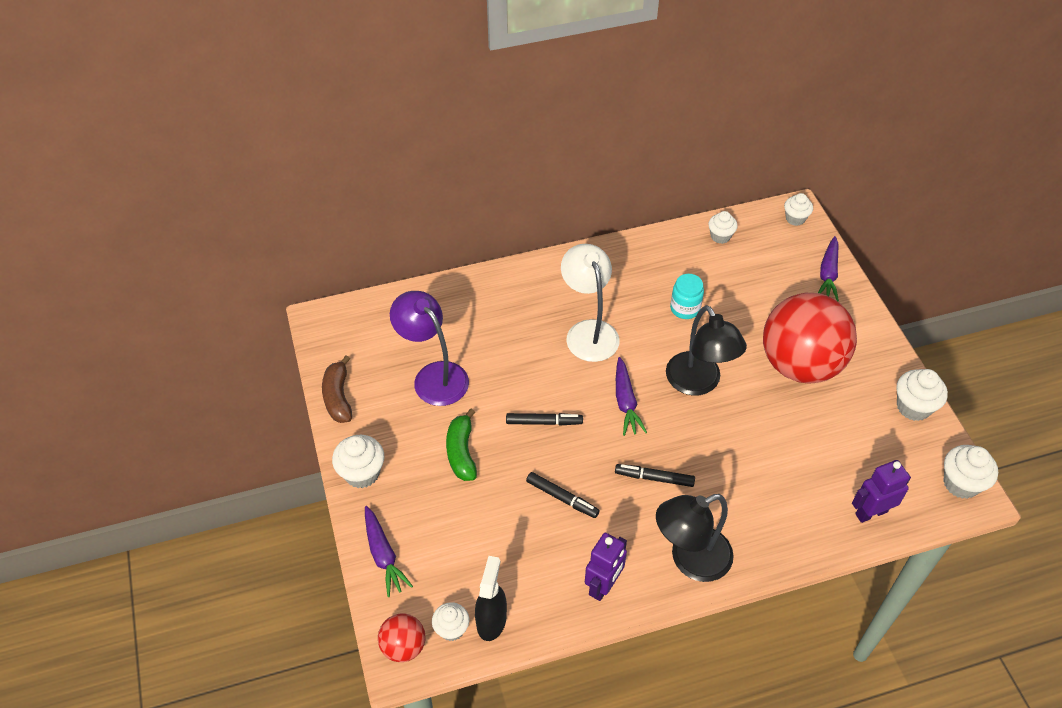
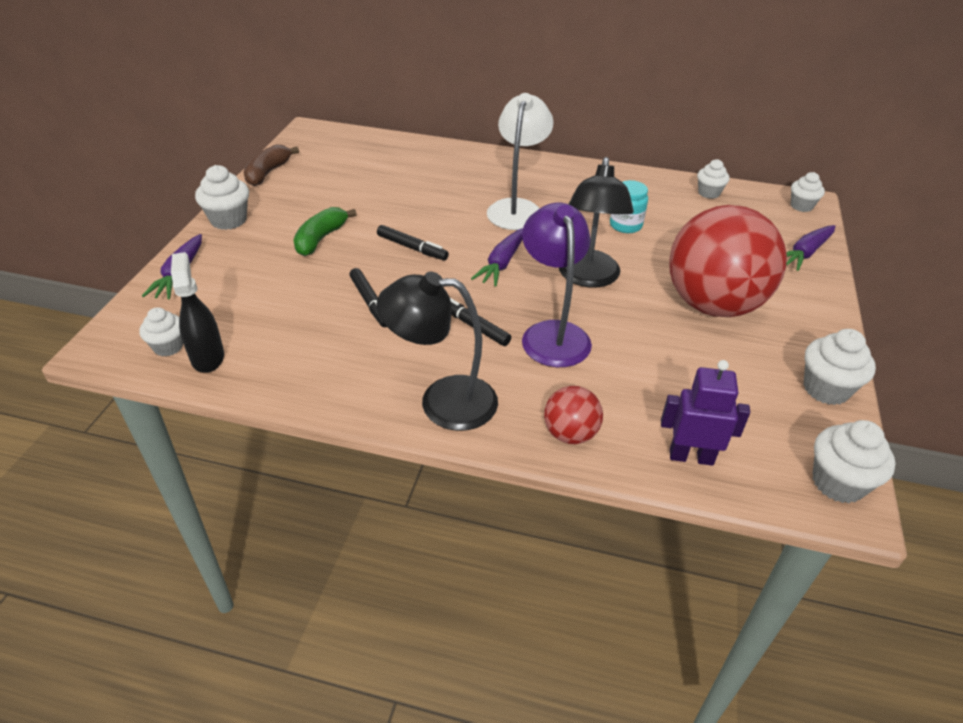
camera: 30 degrees right, 10 degrees down
red ball [378,613,426,662] -> red ball moved to [544,386,603,444]
purple lamp [390,291,469,406] -> purple lamp moved to [522,202,592,367]
black spray bottle [475,556,507,641] -> black spray bottle turned 60 degrees counterclockwise [171,252,224,373]
purple robot [585,533,627,601] -> none

